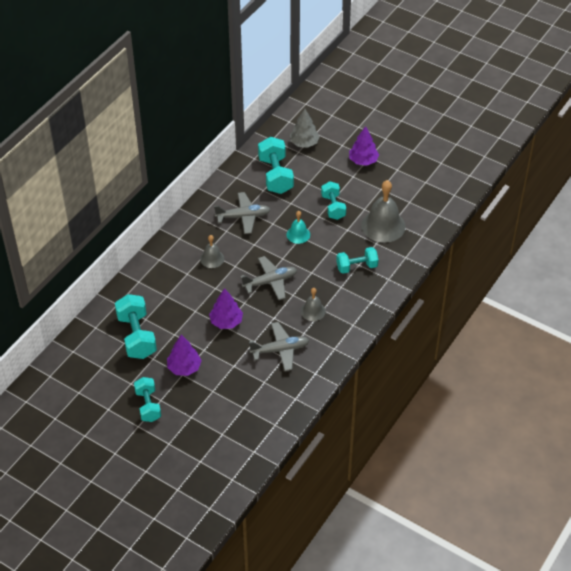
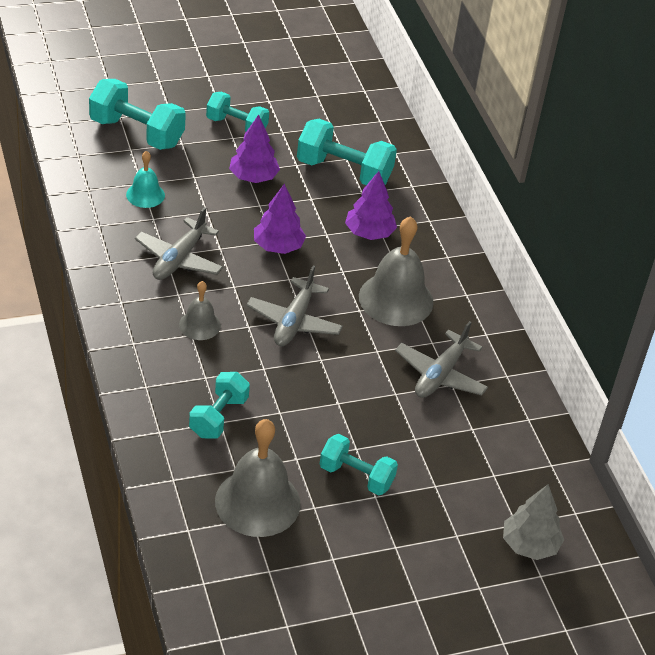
camera: 125 degrees right, 5 degrees down
grey bell [200,235,224,268] -> grey bell [359,216,433,326], size x1.86
turquoise dumbbell [258,137,294,194] -> turquoise dumbbell moved to [89,79,186,150]
turquoise bell [287,211,310,244] -> turquoise bell moved to [126,151,165,208]
purple tree [349,126,379,166] -> purple tree moved to [345,171,397,240]

